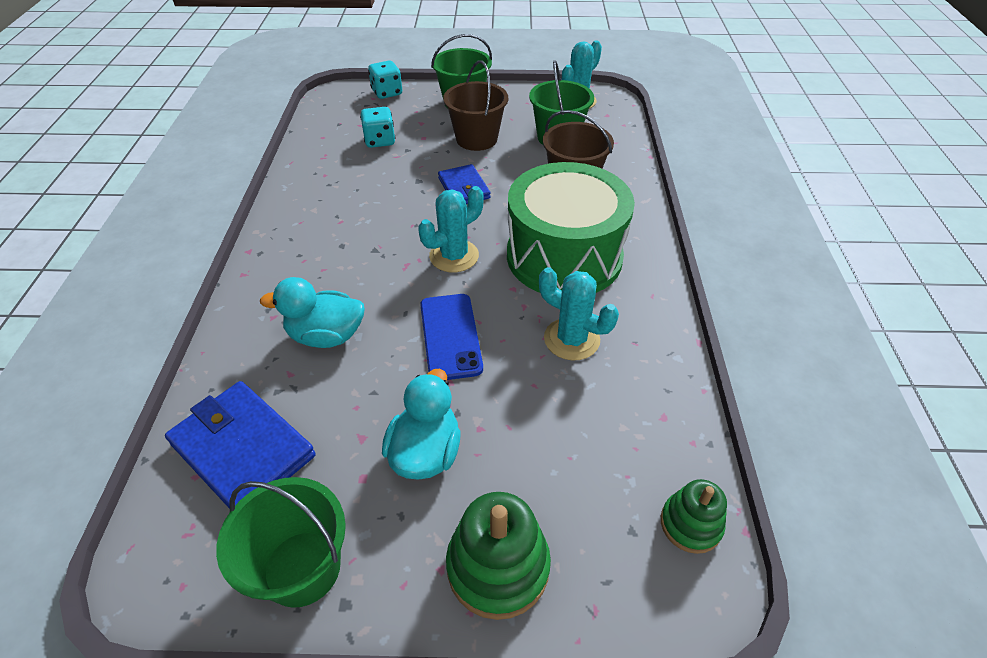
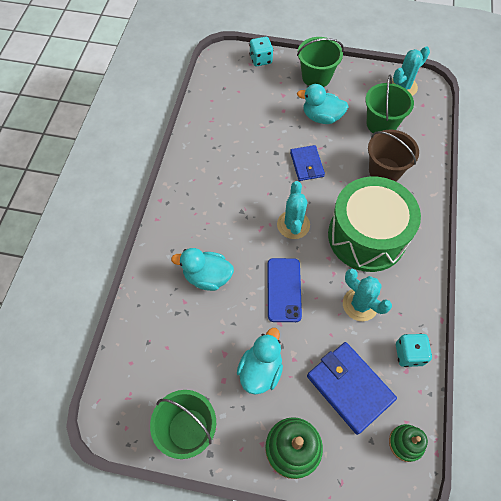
camera: 10 degrees right, 15 degrees up
blue wallet [165,381,316,509] -> blue wallet moved to [307,342,397,435]
turquoise dice [360,107,395,148] -> turquoise dice moved to [396,334,432,367]
turquoise cactus [418,186,483,272] -> turquoise cactus turned 60 degrees counterclockwise [277,181,310,239]
brown bucket [443,61,508,151] -> turquoise duck [297,84,349,124]

